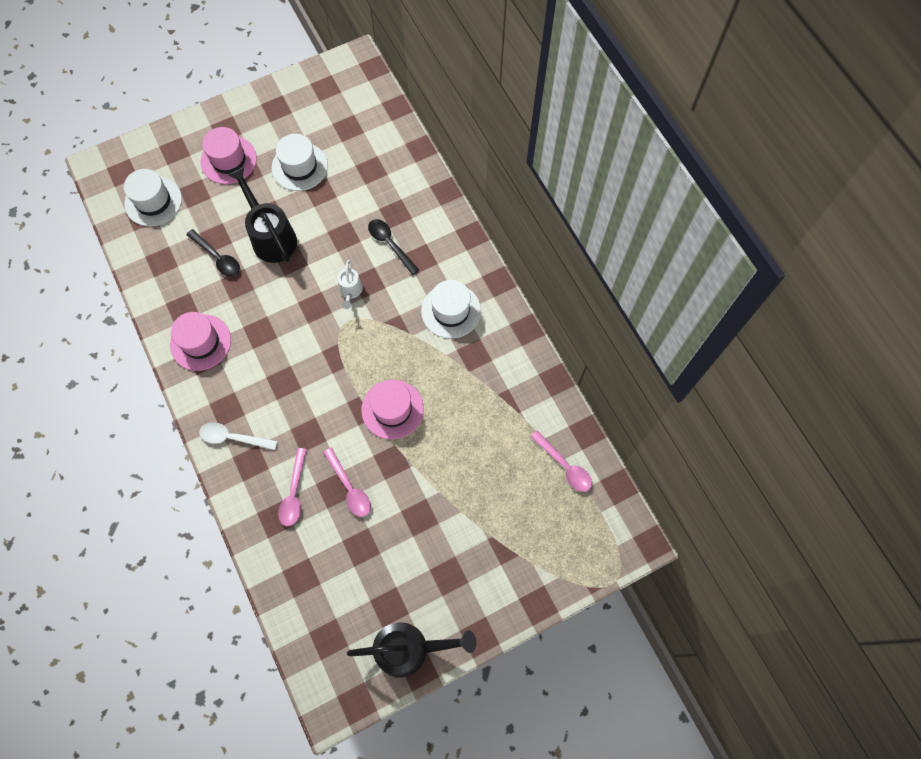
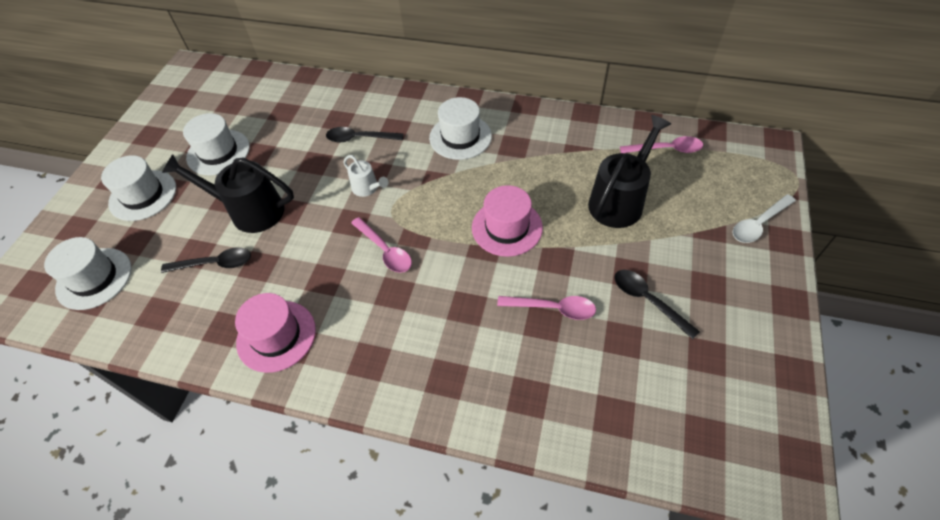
camera: 45 degrees left, 15 degrees down
white spoon [199,422,277,450] -> white spoon moved to [733,194,796,243]
pink hat [201,127,257,184] -> white hat [101,155,176,221]
pink spoon [278,448,307,526] -> pink spoon moved to [351,217,412,273]
black watering can [347,623,476,678] -> black watering can moved to [588,115,671,228]
none -> black spoon [614,270,700,340]

